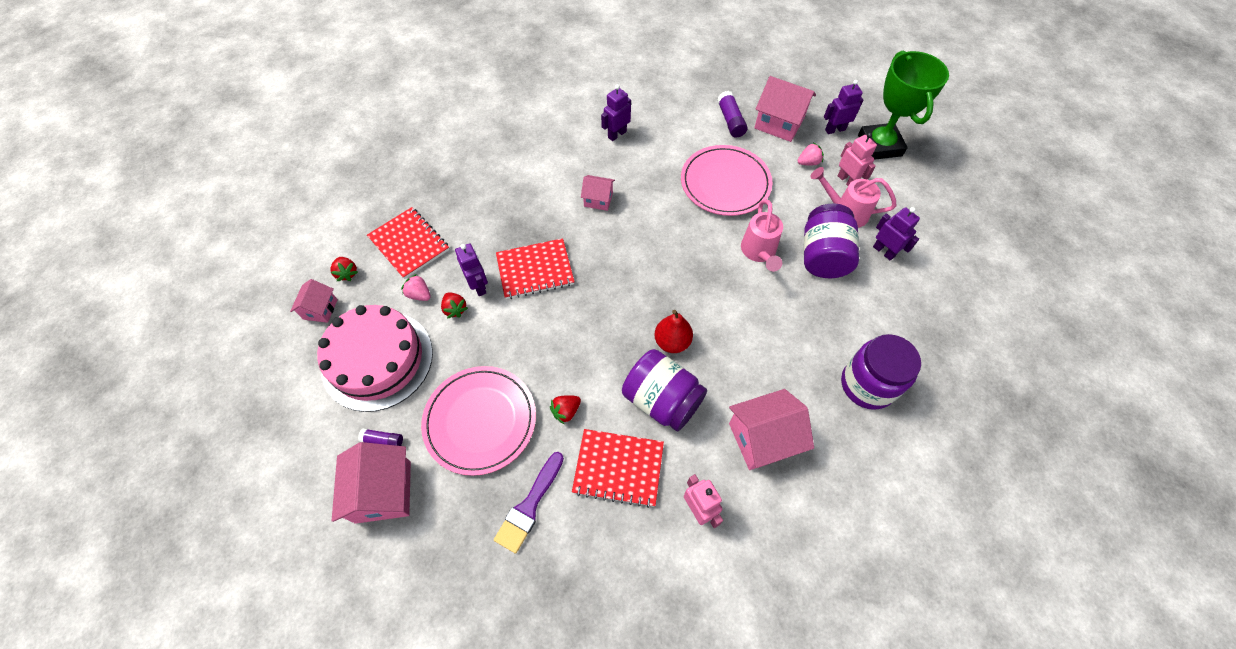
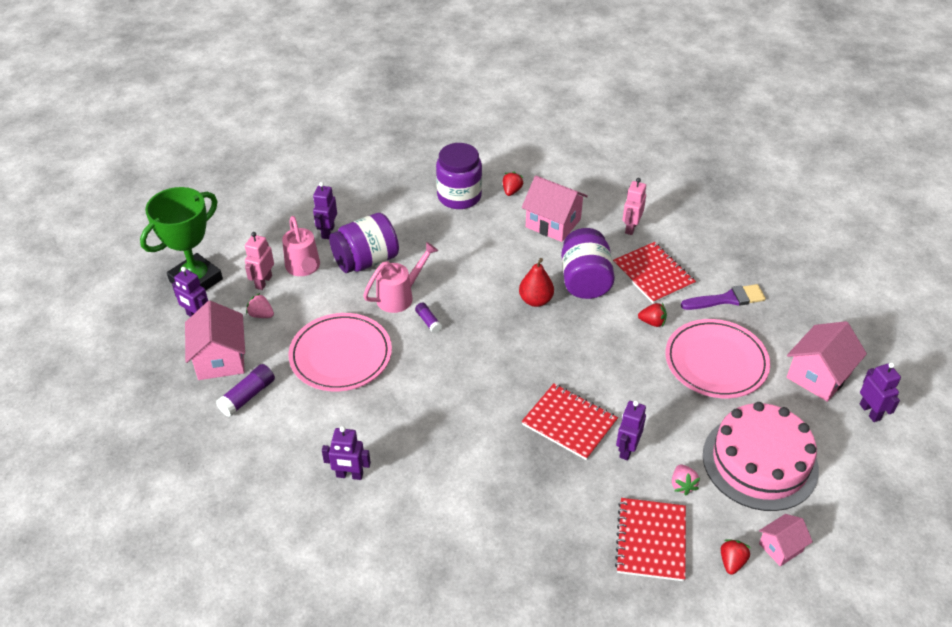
camera: 130 degrees left, 15 degrees down
purple glue stick [358,429,403,446] -> purple glue stick moved to [415,303,442,333]
red strawberry [441,292,468,319] -> red strawberry moved to [503,172,524,196]
pink house [581,175,615,211] -> none
none -> purple robot [860,362,901,422]

